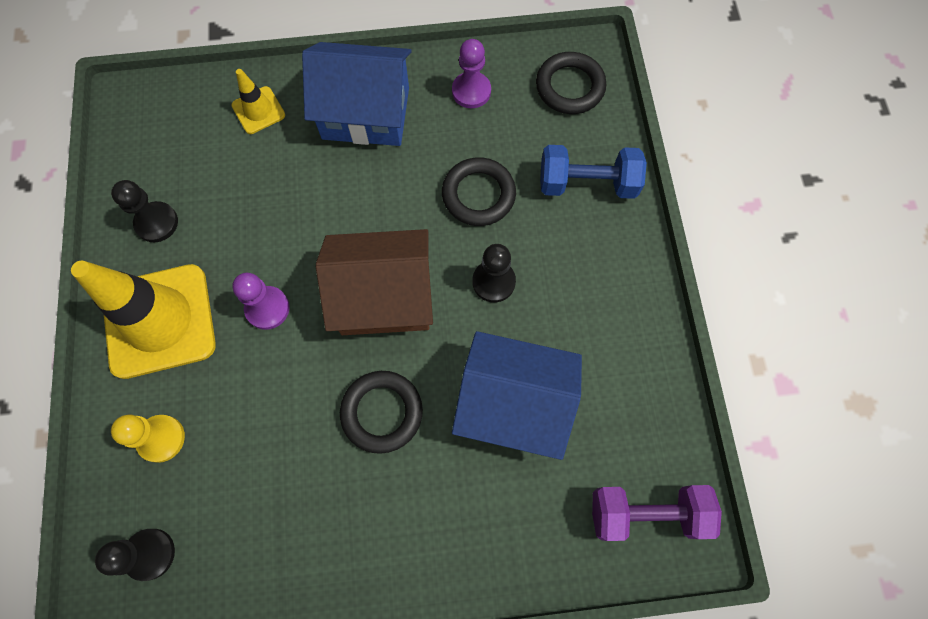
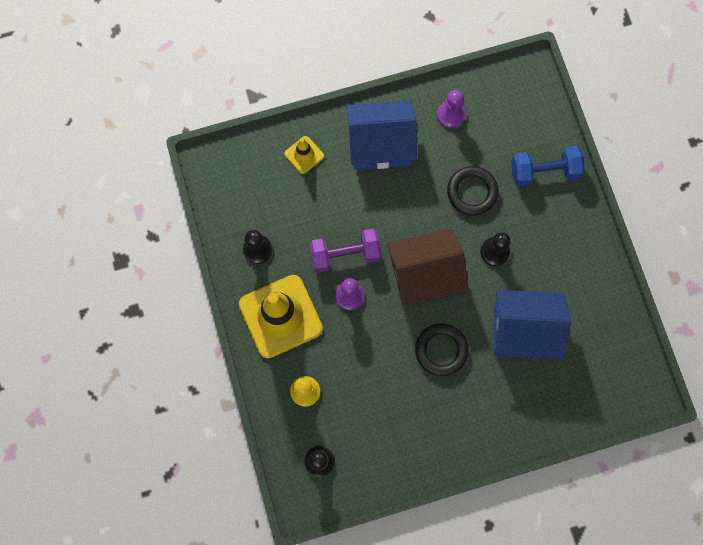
camera: 10 degrees left, 5 degrees up
black ring [536,52,606,114] -> none
purple dumbbell [592,485,722,541] -> purple dumbbell moved to [309,229,382,273]

